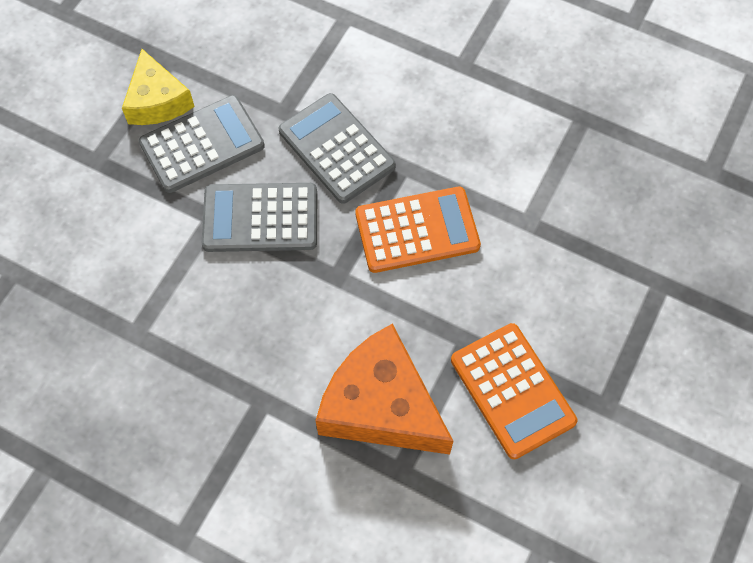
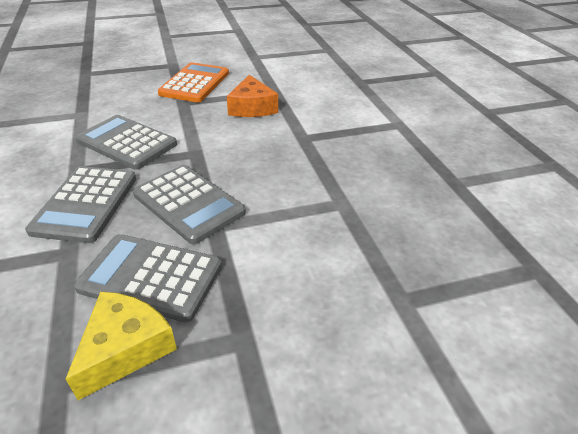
camera: 135 degrees left, 25 degrees down
orange cheese [316,323,453,455] -> orange cheese [227,75,278,117], size x0.63
orange calculator [355,187,481,273] -> grey calculator [76,115,177,169]

